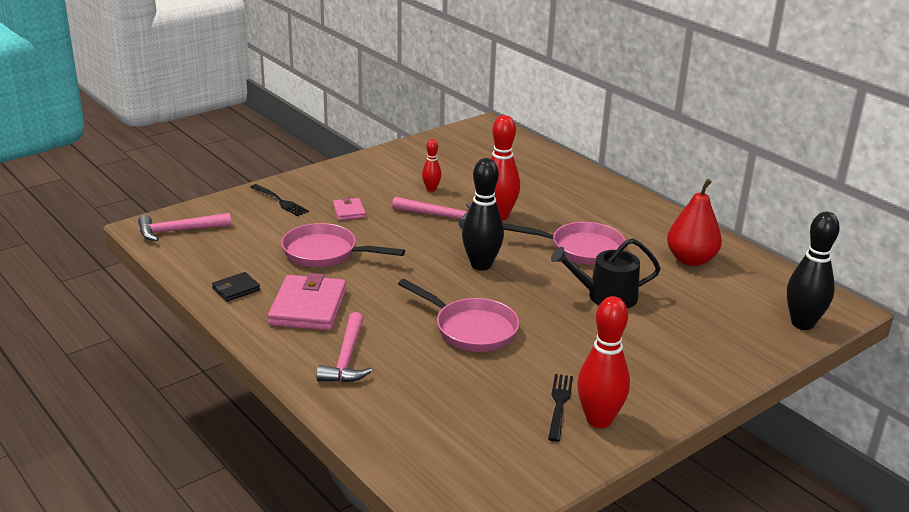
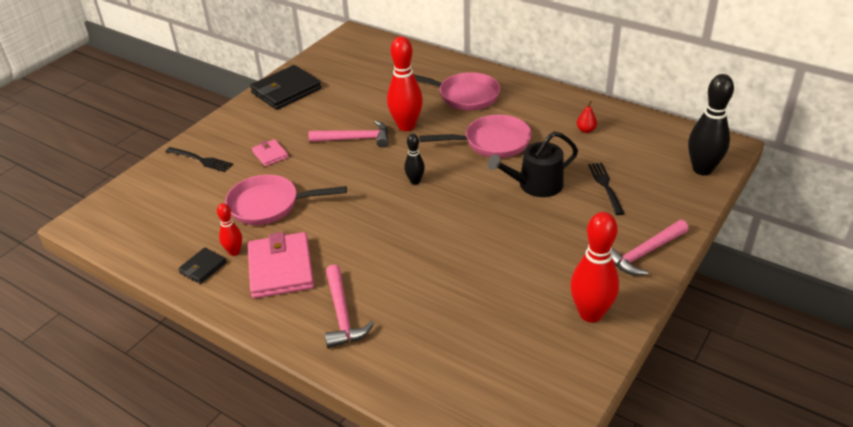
camera: 15 degrees left, 10 degrees up
pink hammer [138,213,231,241] -> pink hammer moved to [612,220,689,276]
pink pan [398,279,519,352] -> pink pan moved to [414,72,500,110]
red bowling pin [422,139,441,192] -> red bowling pin moved to [217,203,242,256]
black bowling pin [462,158,504,271] -> black bowling pin [404,134,425,185], size x0.53
black fork [548,374,573,442] -> black fork moved to [588,163,625,215]
red pear [667,179,722,266] -> red pear [577,101,597,133], size x0.43
none -> black wallet [250,65,321,110]

